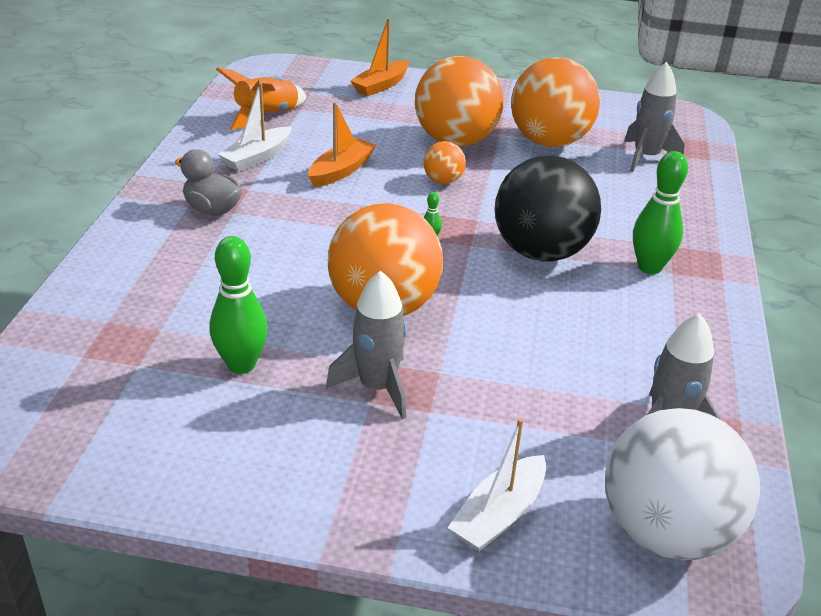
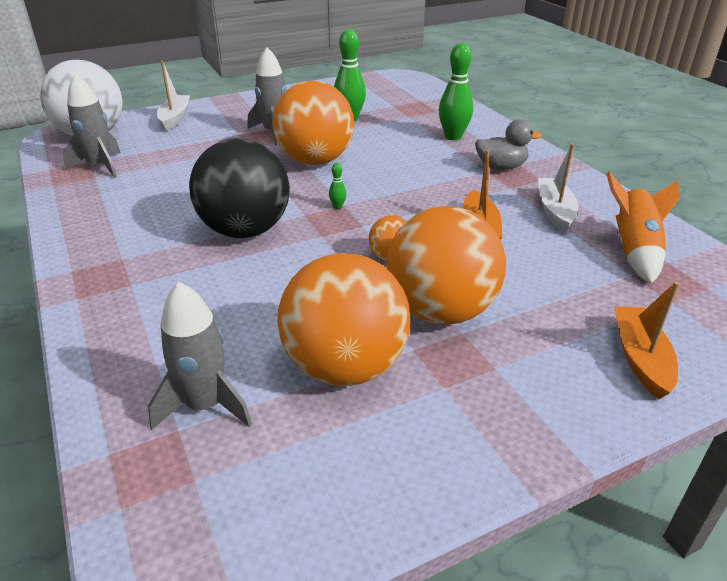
camera: 145 degrees right, 0 degrees up
green bowling pin [633,151,688,274] -> green bowling pin moved to [439,43,473,140]

